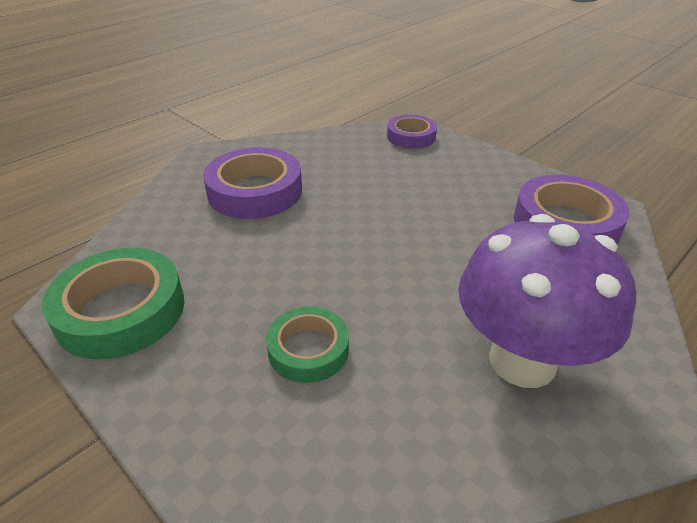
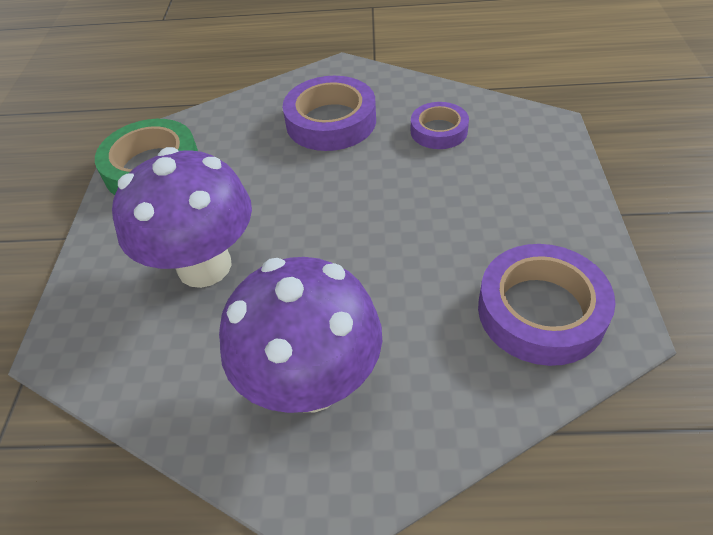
camera: 50 degrees right, 10 degrees up
green tape [266,307,349,383] -> purple mushroom [112,147,252,288]
purple tape [387,115,437,149] -> purple tape moved to [411,102,469,149]

